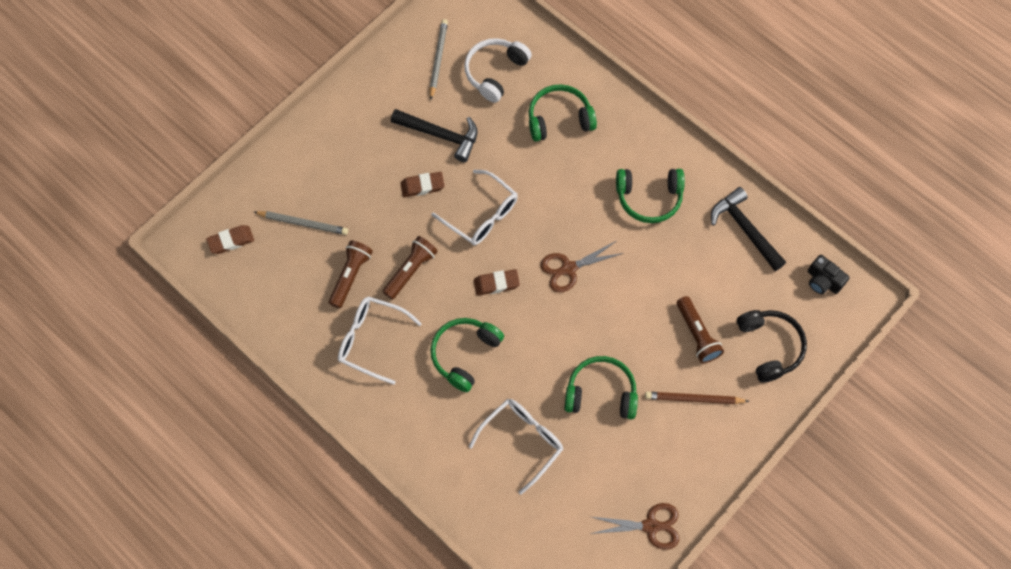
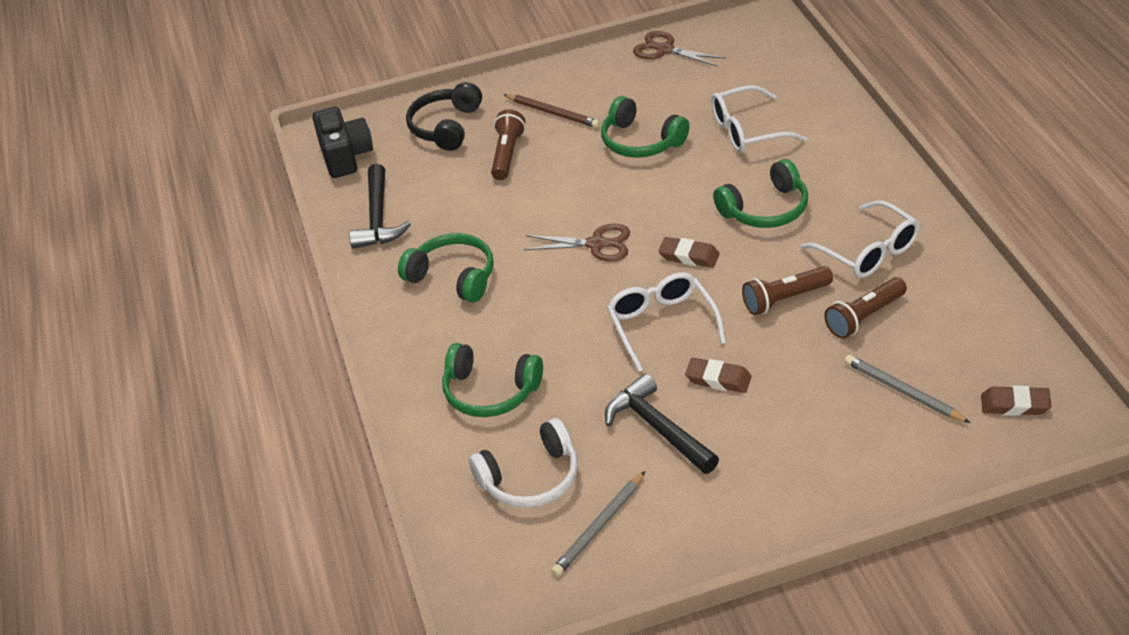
camera: 145 degrees left, 25 degrees down
black camera [808,255,850,294] -> black camera [312,107,373,178], size x1.53

